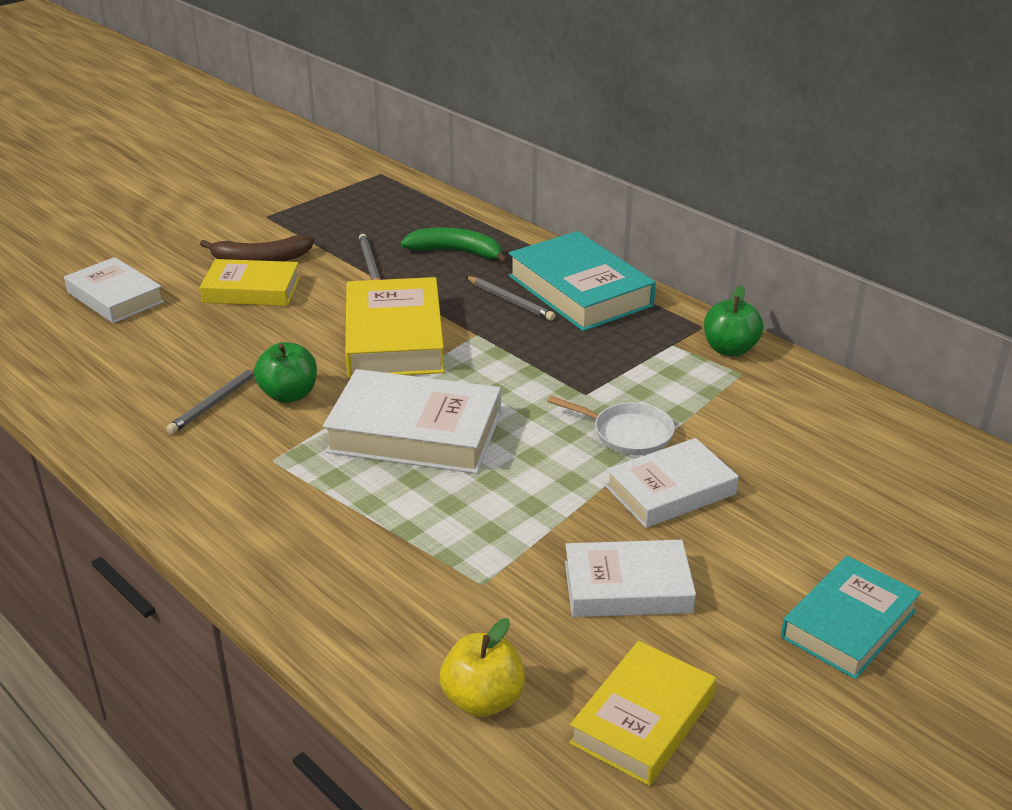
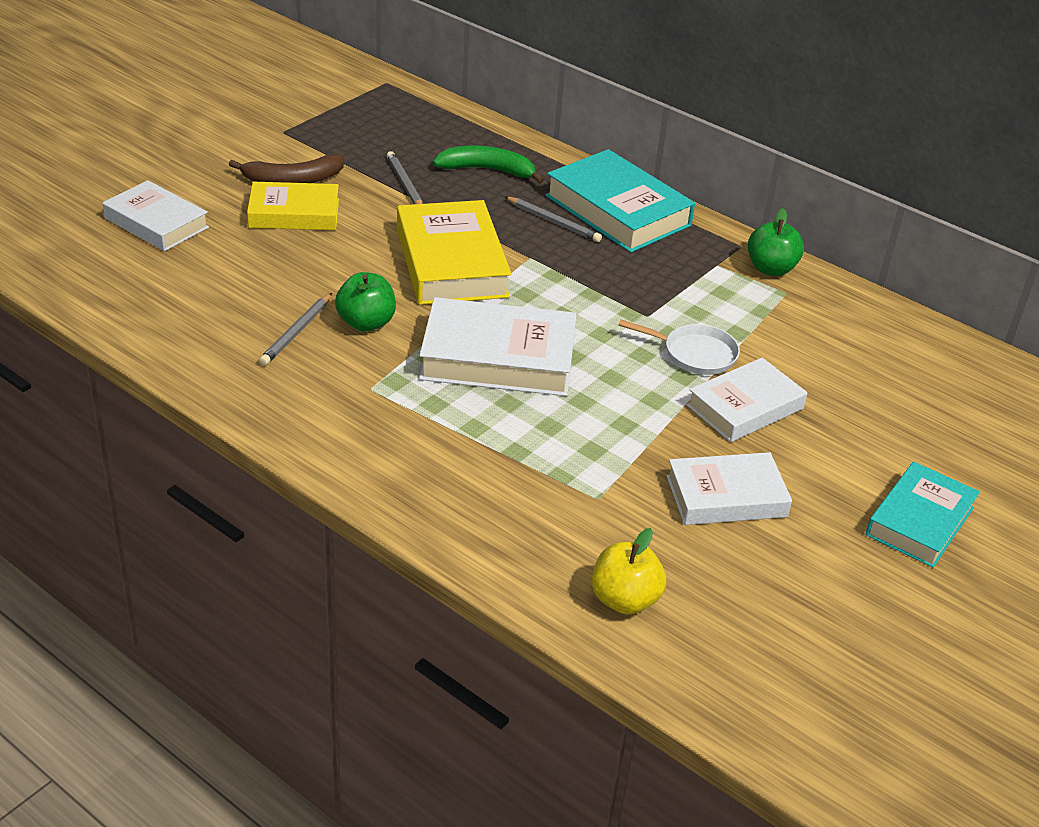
camera: 10 degrees left, 5 degrees up
yellow book [569,641,716,786] -> none

